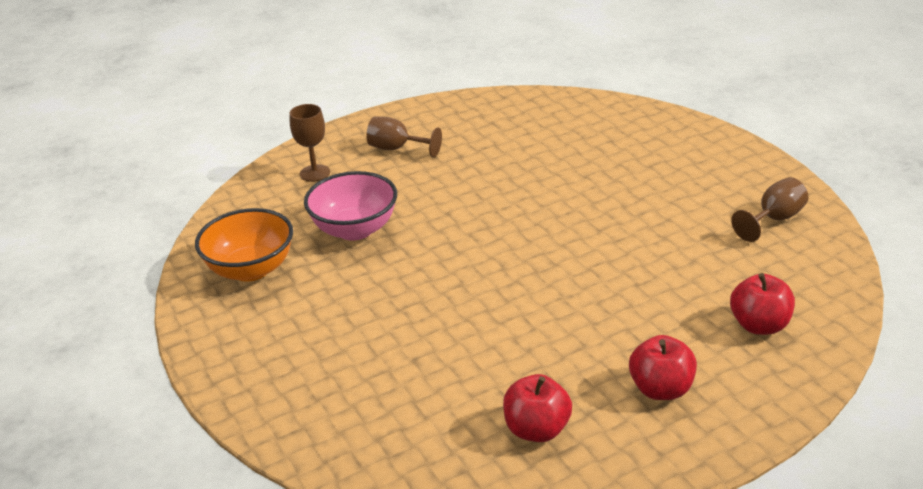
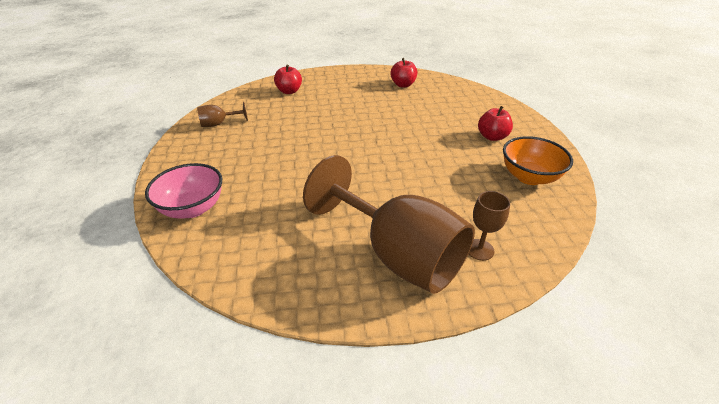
camera: 160 degrees left, 5 degrees up
pink bowl [304,171,397,241] -> pink bowl moved to [145,163,222,219]
brown goblet [366,116,442,157] -> brown goblet [303,155,475,294], size x2.41
red apple [629,335,697,400] -> red apple moved to [478,106,513,141]

